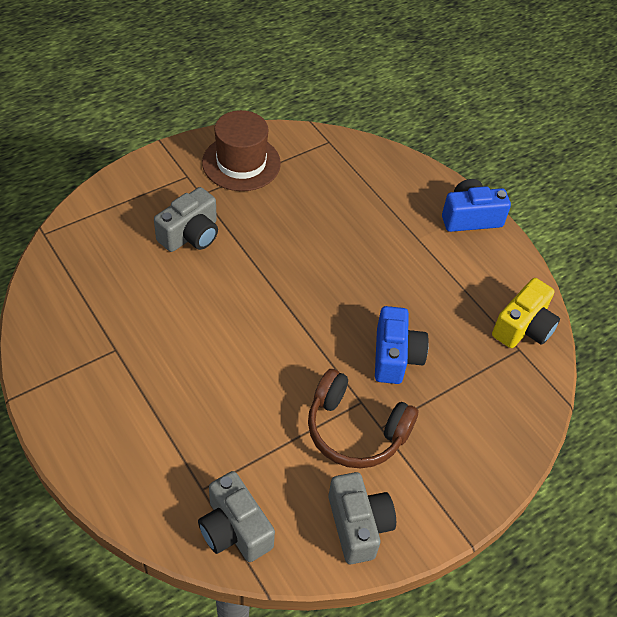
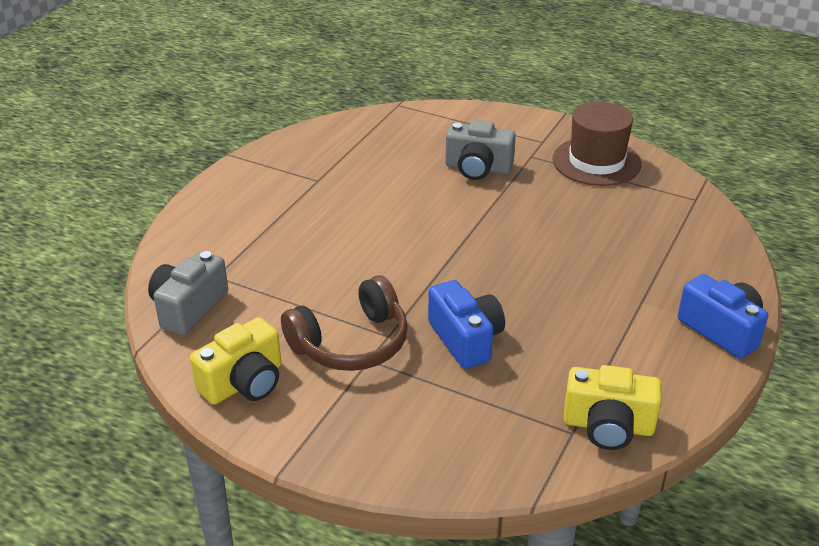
camera: 65 degrees right, 15 degrees down
brown headphones [308,369,418,468] -> brown headphones turned 120 degrees counterclockwise [281,275,408,371]
grey camera [328,472,396,564] -> yellow camera [190,317,281,405]
blue camera [375,306,429,384] -> blue camera turned 90 degrees counterclockwise [428,280,505,369]

